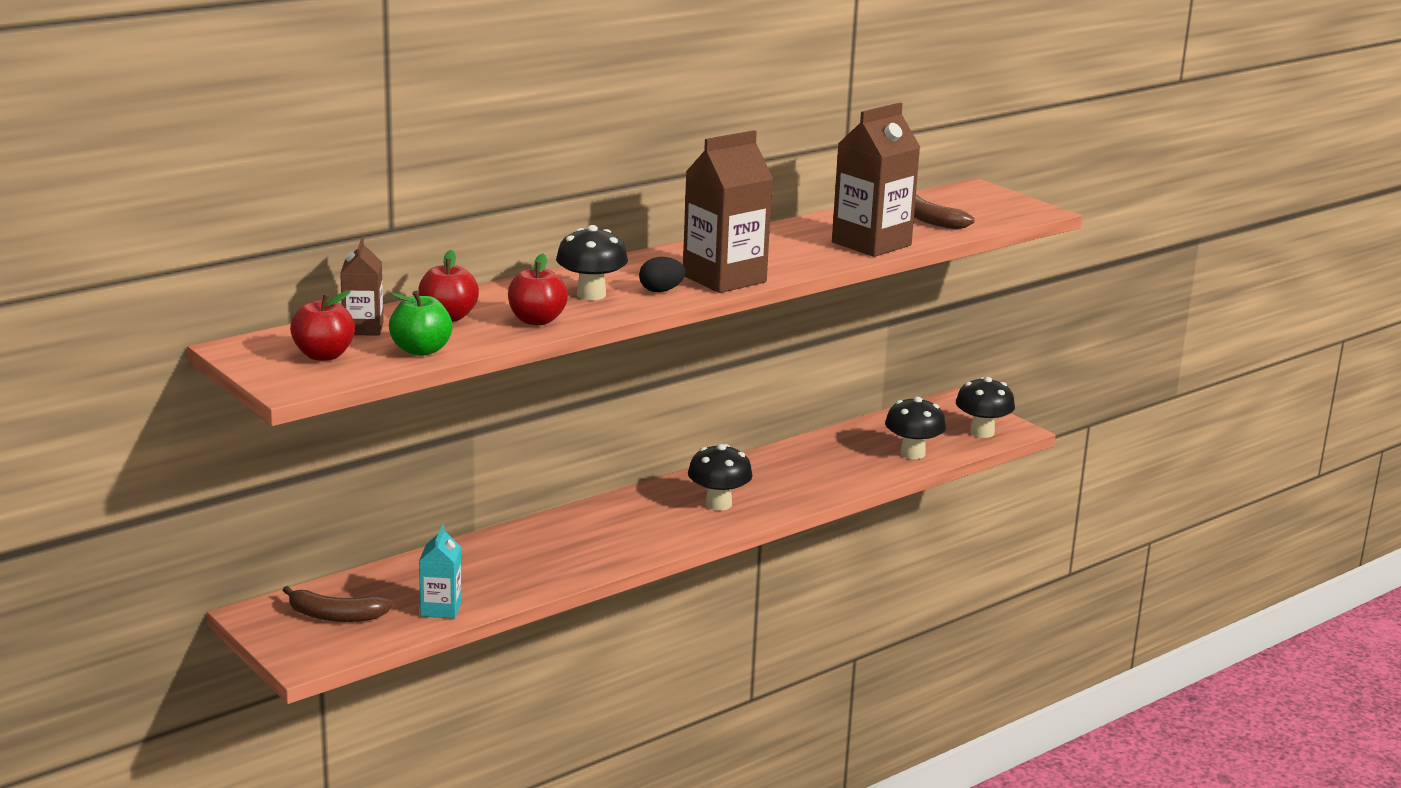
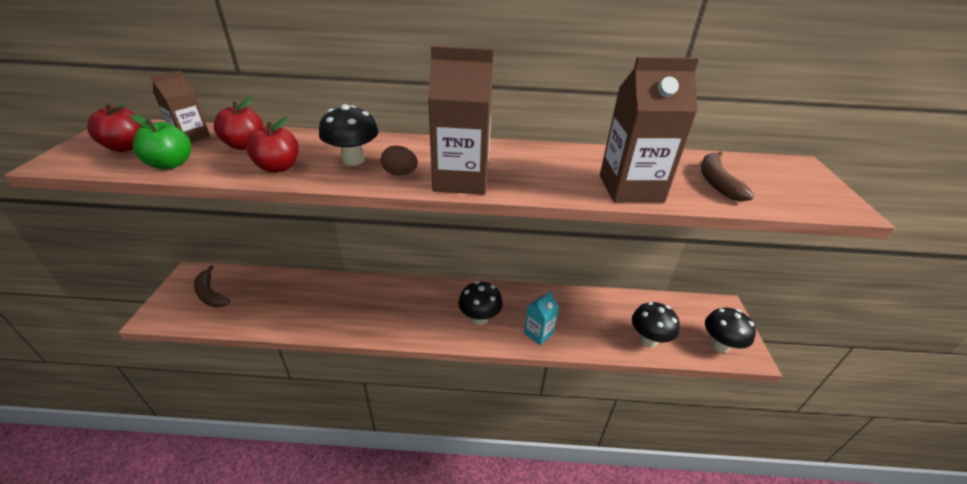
camera: 40 degrees right, 15 degrees up
turquoise carton [419,525,462,619] -> turquoise carton moved to [524,291,559,345]
black egg [639,257,686,292] -> brown egg [381,146,418,175]

